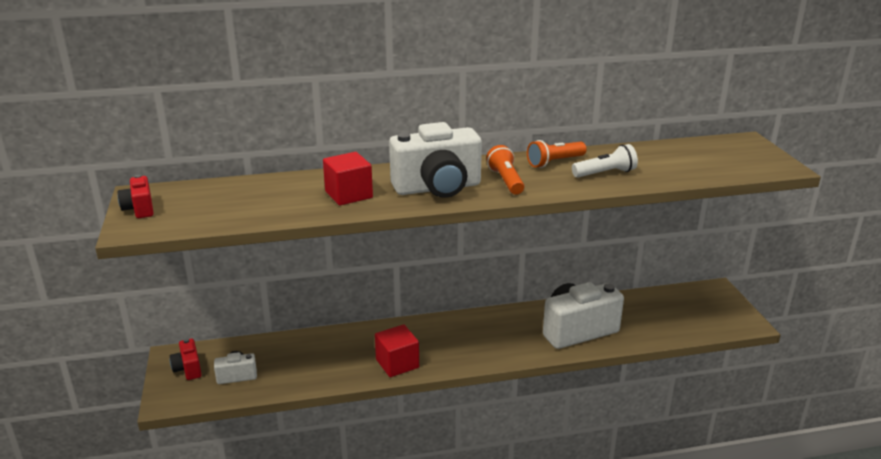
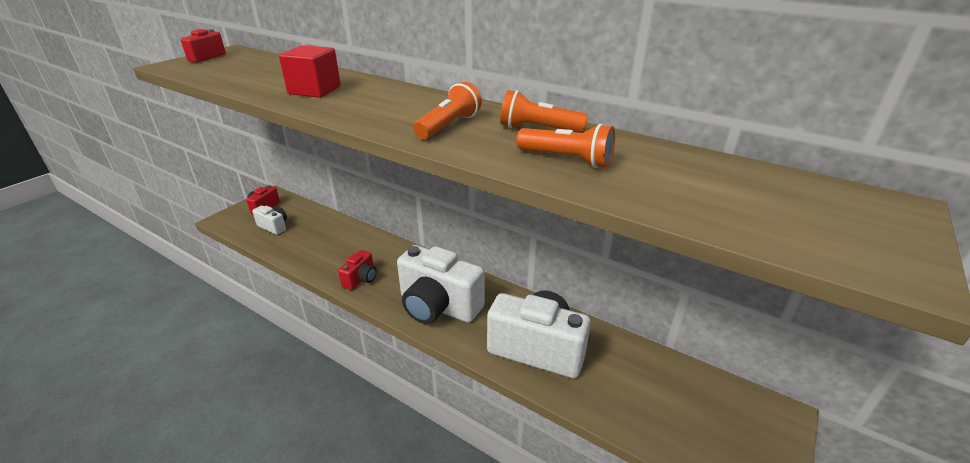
camera: 45 degrees right, 5 degrees up
red cube [375,324,419,377] -> red camera [338,250,377,290]
white camera [389,122,482,198] -> white camera moved to [397,245,485,324]
white flashlight [572,144,638,178] -> orange flashlight [516,124,615,168]

